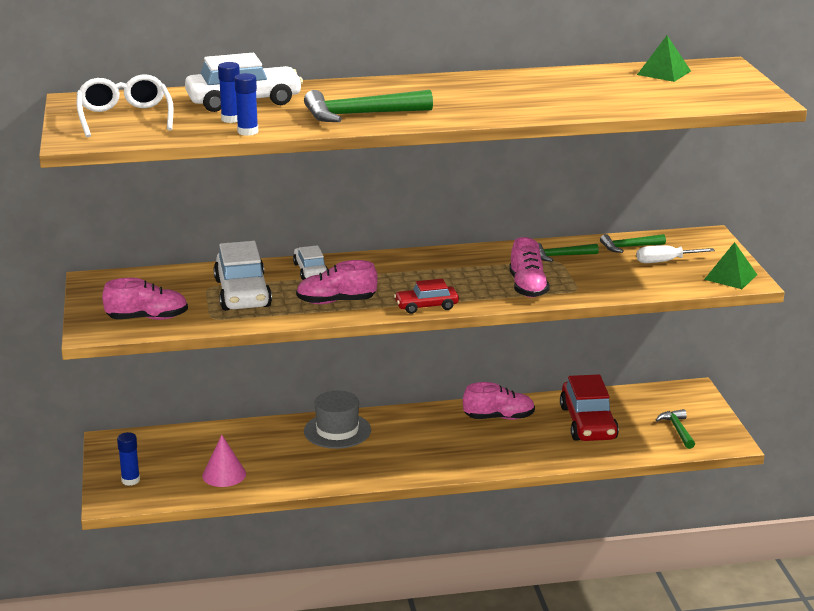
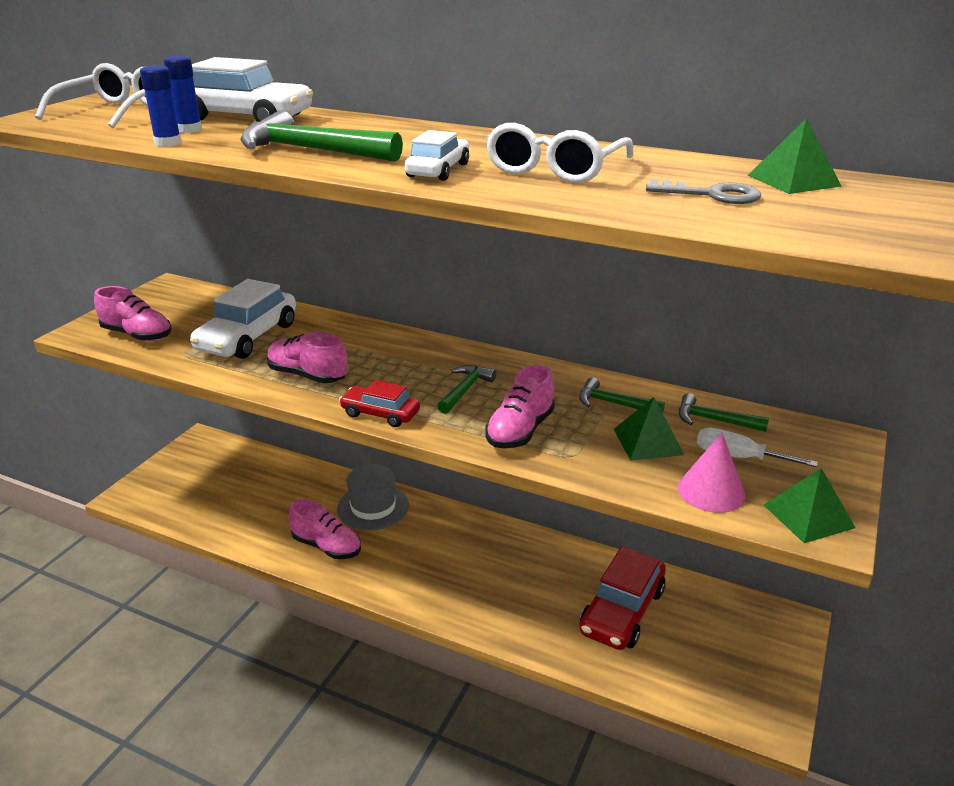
camera: 35 degrees right, 5 degrees up
blue glue stick [117,432,140,486] -> none
pink cone [202,435,246,487] -> pink cone moved to [678,433,745,513]
white car [293,245,328,280] -> white car moved to [405,130,469,181]
pink shoe [463,382,535,420] -> pink shoe moved to [289,499,361,559]
green hammer [656,409,695,449] -> green hammer moved to [437,365,496,414]
none -> white glasses [486,123,633,183]
none -> green pyramid [614,397,684,461]
none -> grey key [646,179,761,204]

